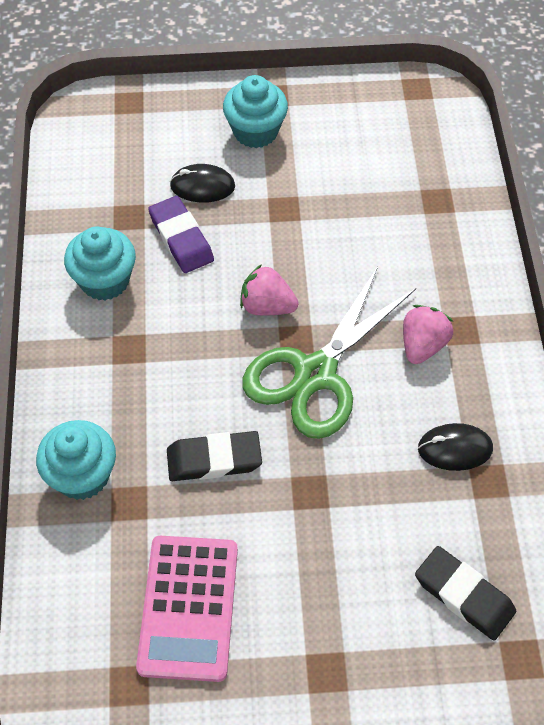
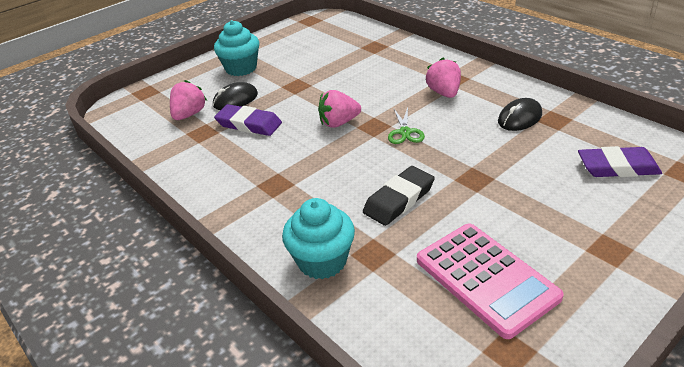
camera: 35 degrees left, 20 degrees down
turquoise cupcake [64,226,136,301] -> none
green scissors [242,267,416,439] -> green scissors [388,107,425,144], size x0.42
black eraser [415,546,516,640] -> purple eraser [578,146,662,177]
none -> pink strawberry [170,80,207,120]

